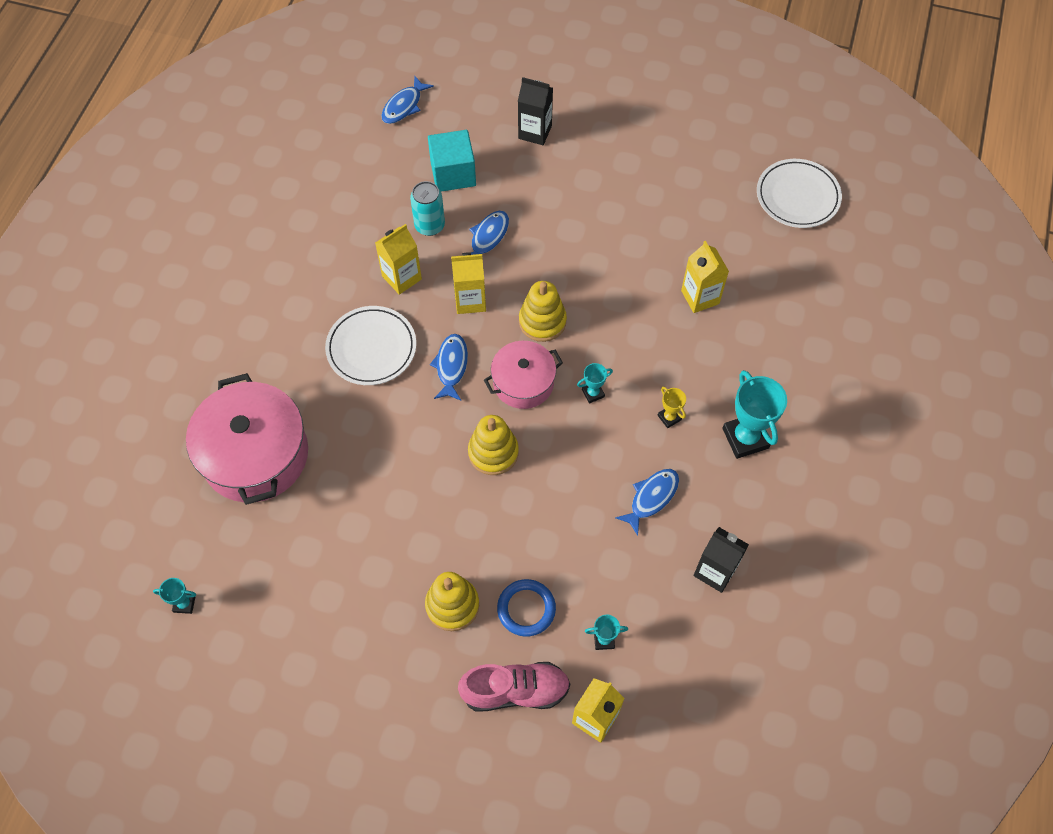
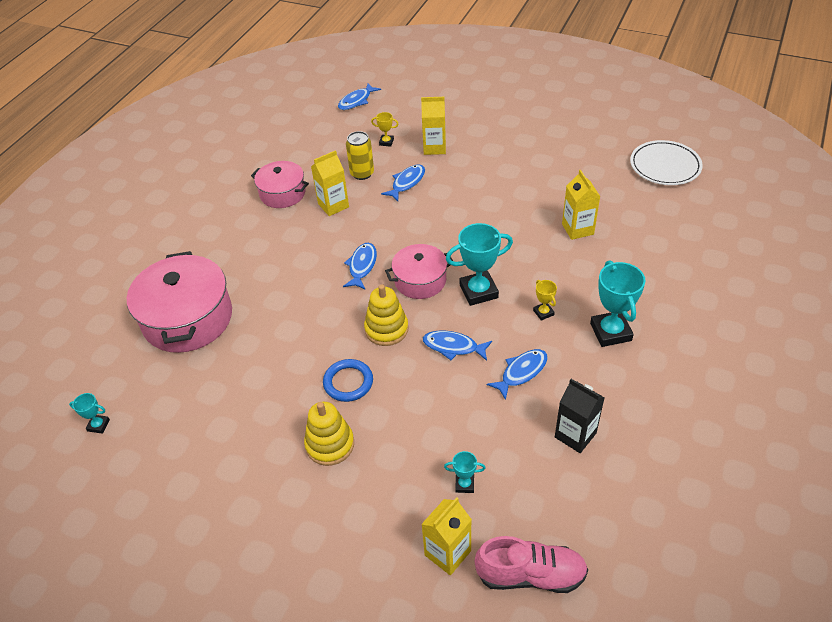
camera: 10 degrees right, 15 degrees down
white plate [325,306,416,385] -> none
turquoise can [410,181,445,236] -> yellow can [346,131,374,180]
turquoise cube [428,130,476,192] -> yellow trophy [371,112,398,147]
yellow carton [451,252,486,314] -> yellow carton moved to [421,97,446,155]
pink shoe [458,662,570,712] -> pink shoe moved to [474,536,588,593]
blue ring [497,579,556,637] -> blue ring moved to [323,359,373,402]
black carton [518,77,553,145] -> none
yellow stacking toy [519,281,567,342] -> none
turquoise trophy [577,363,613,404] -> turquoise trophy [446,223,513,306], size x2.03
none -> pink pot [251,161,309,208]
none -> blue fish [423,331,492,361]

